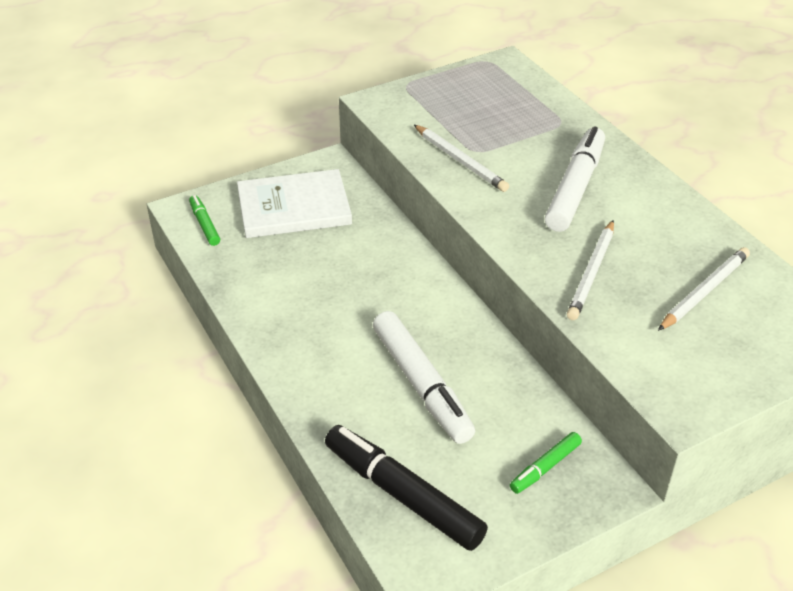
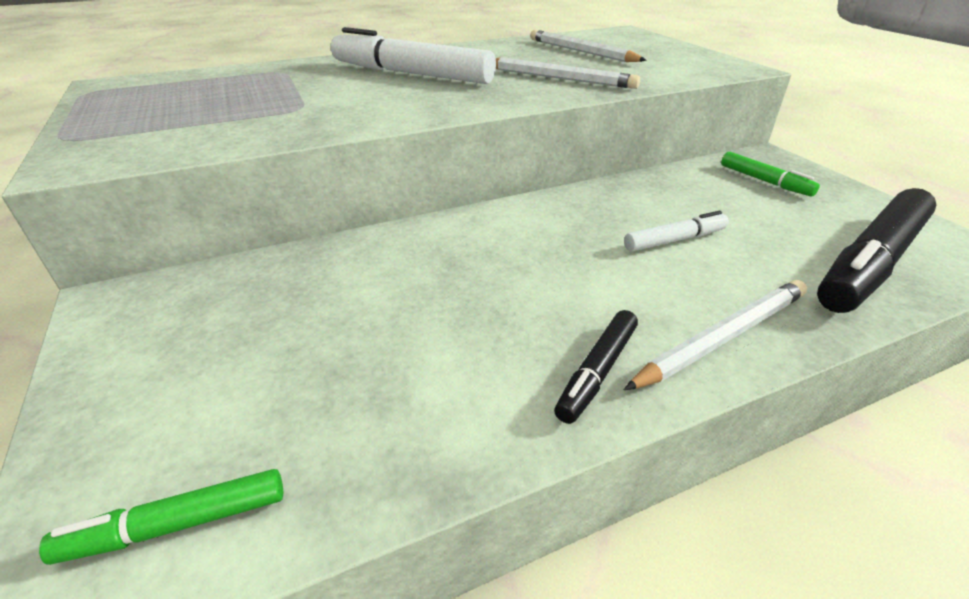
camera: 85 degrees left, 5 degrees down
white book [237,169,352,238] -> none
white marker [373,311,475,444] -> white marker [624,211,729,252], size x0.50
white pencil [414,125,509,192] -> white pencil moved to [624,280,807,390]
none -> black marker [554,310,638,424]

